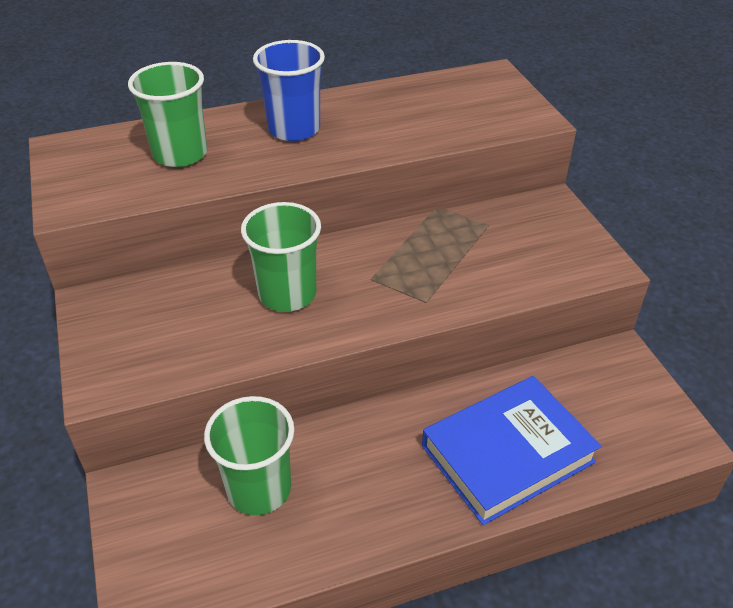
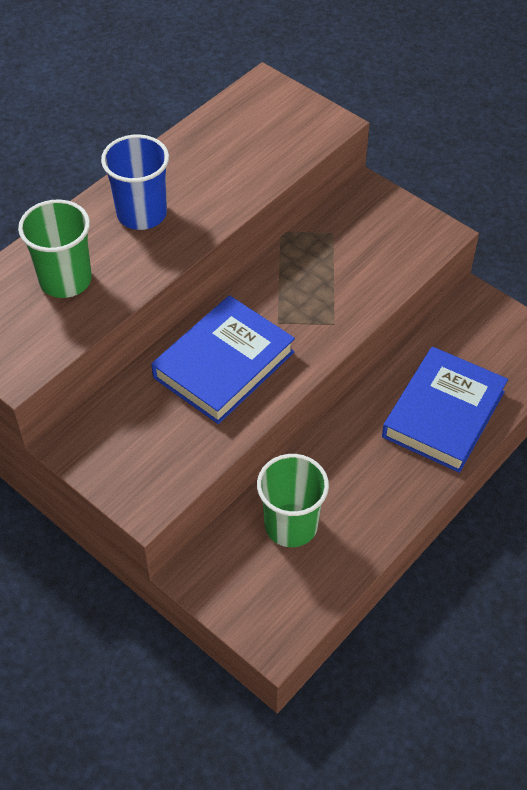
camera: 30 degrees left, 10 degrees up
green cup [241,202,321,312] -> blue book [151,295,295,424]

